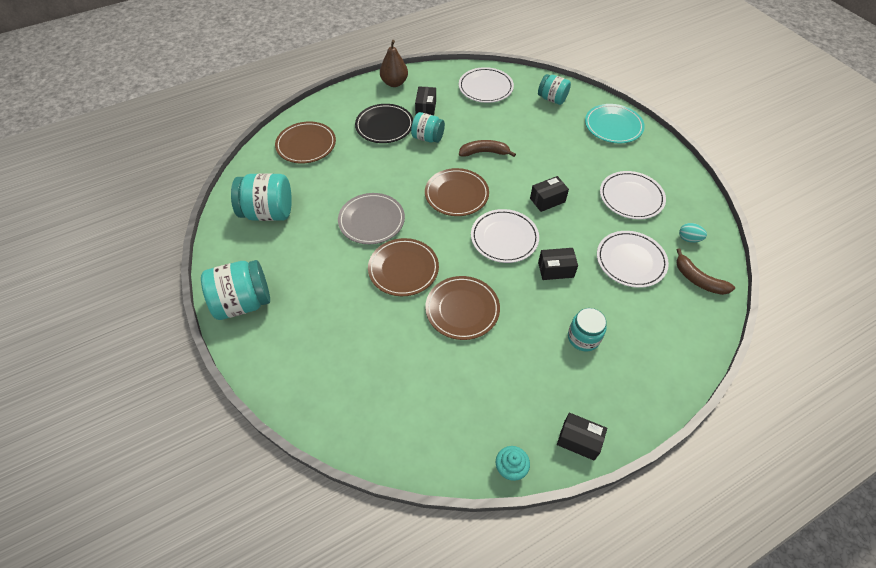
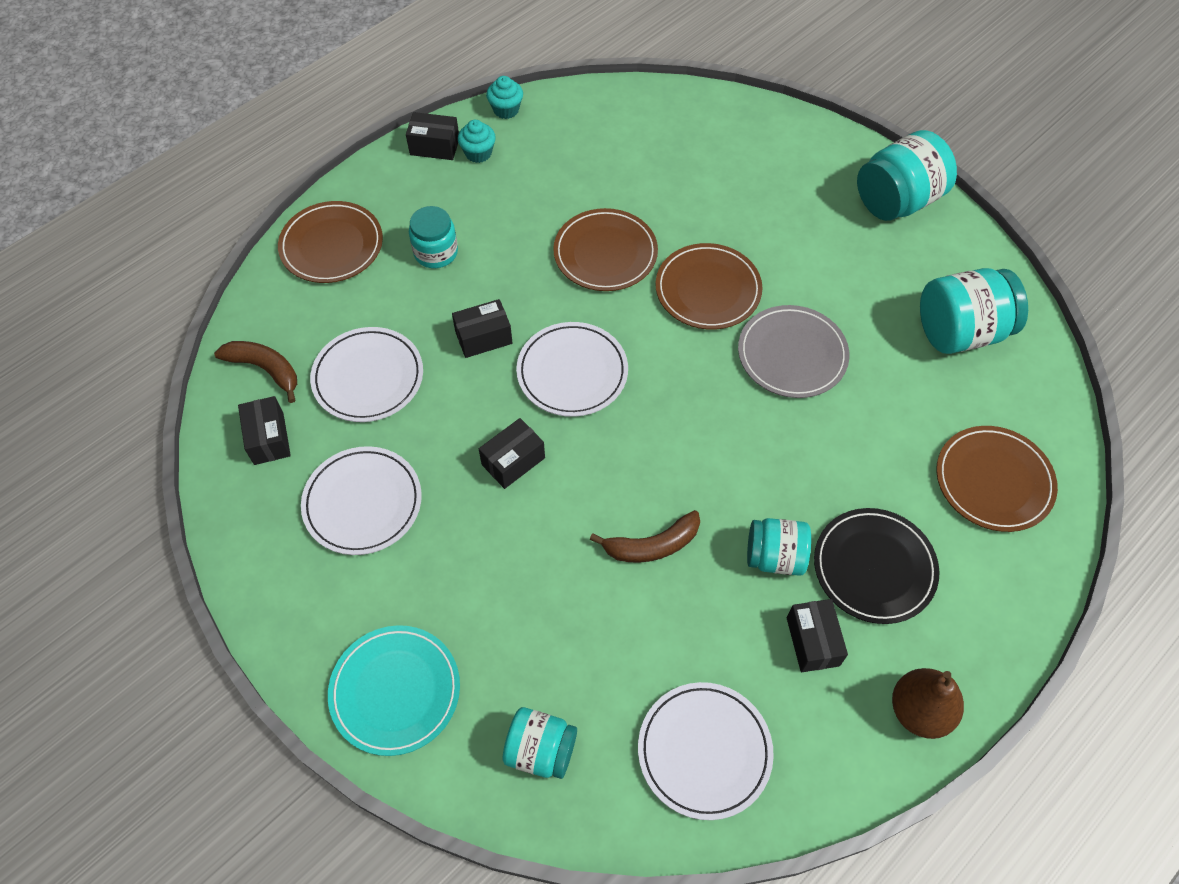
camera: 165 degrees right, 5 degrees up
brown plate [425,168,489,216] -> brown plate moved to [278,201,383,283]
turquoise egg [679,223,707,243] -> black box [238,396,291,465]
none -> turquoise cupcake [458,120,496,163]

